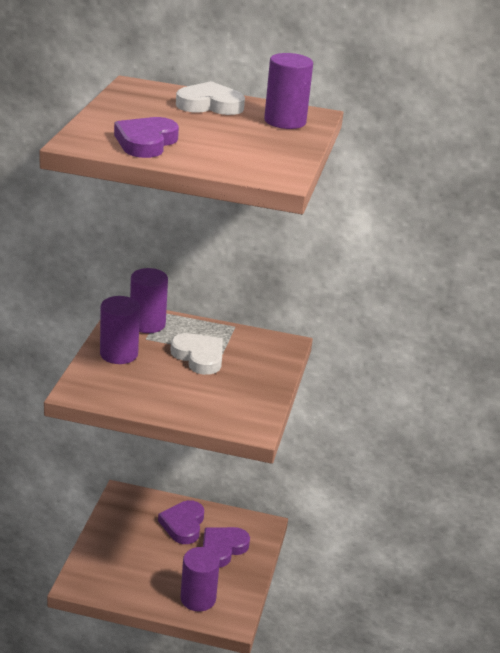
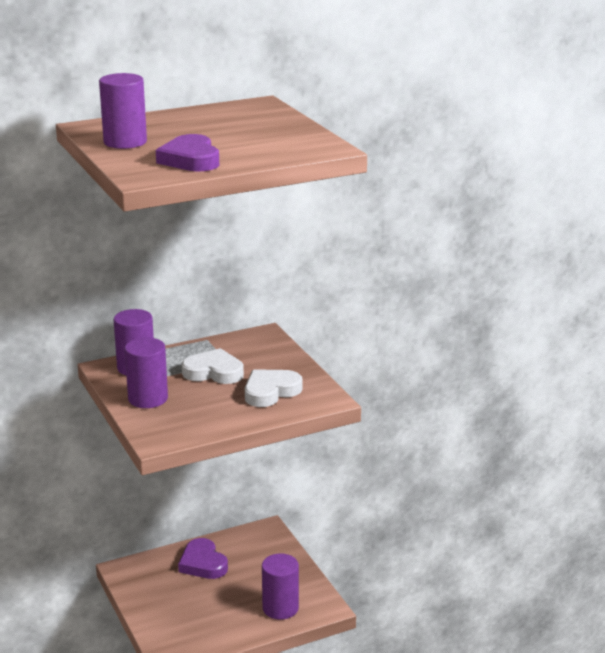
camera: 35 degrees left, 5 degrees down
white heart [176,81,245,115] -> white heart moved to [245,369,303,407]
purple heart [203,527,250,568] -> none
purple cylinder [264,53,313,129] -> purple cylinder moved to [99,73,147,149]

